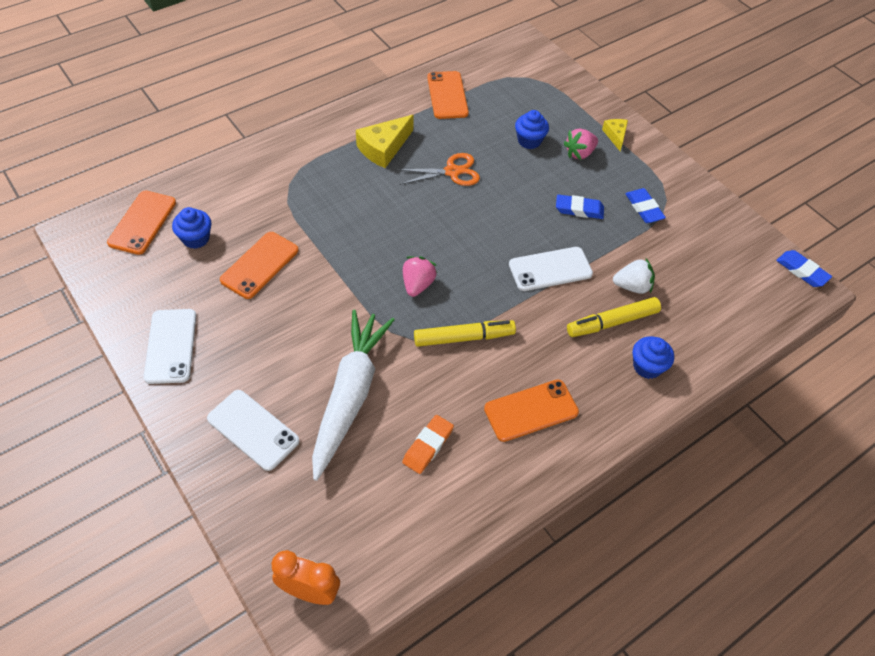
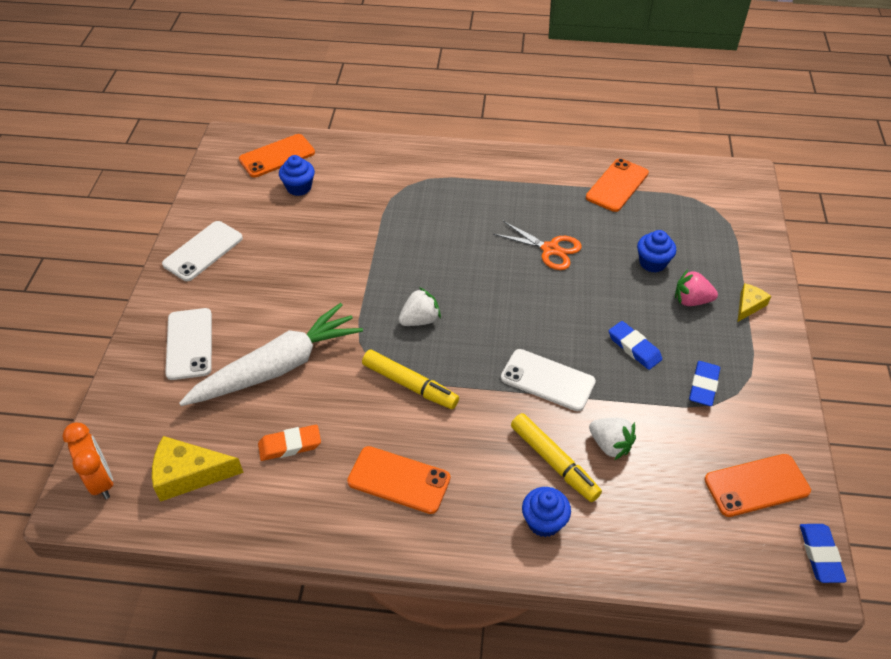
camera: 45 degrees right, 5 degrees down
orange phone [220,232,298,299] -> orange phone moved to [704,454,811,517]
yellow cheese [356,115,414,168] -> yellow cheese moved to [152,436,244,502]
pink strawberry [403,256,437,297] -> white strawberry [399,287,441,326]
yellow marker [567,297,661,337] -> yellow marker turned 150 degrees counterclockwise [511,413,602,502]

